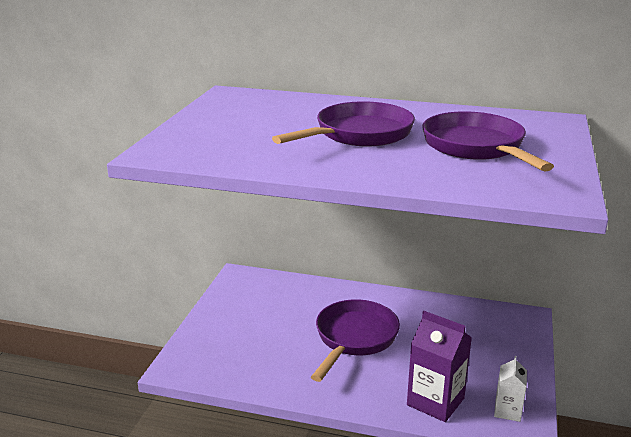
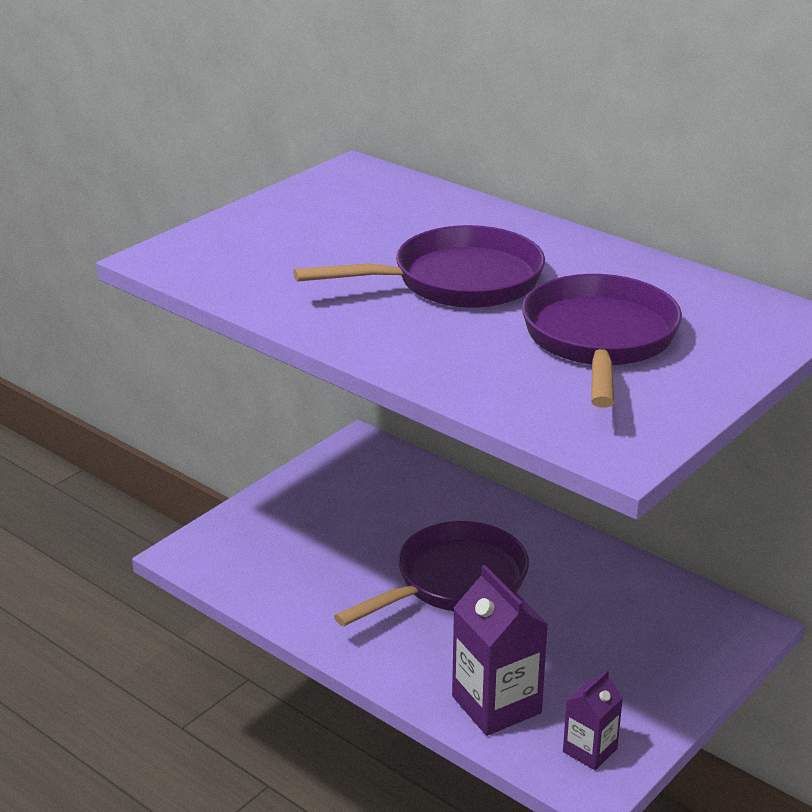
camera: 25 degrees right, 5 degrees up
white carton [494,356,527,422] -> purple carton [563,670,623,770]

